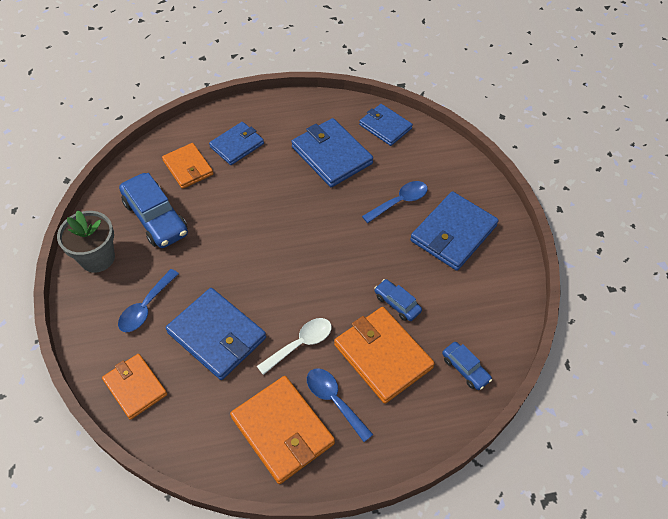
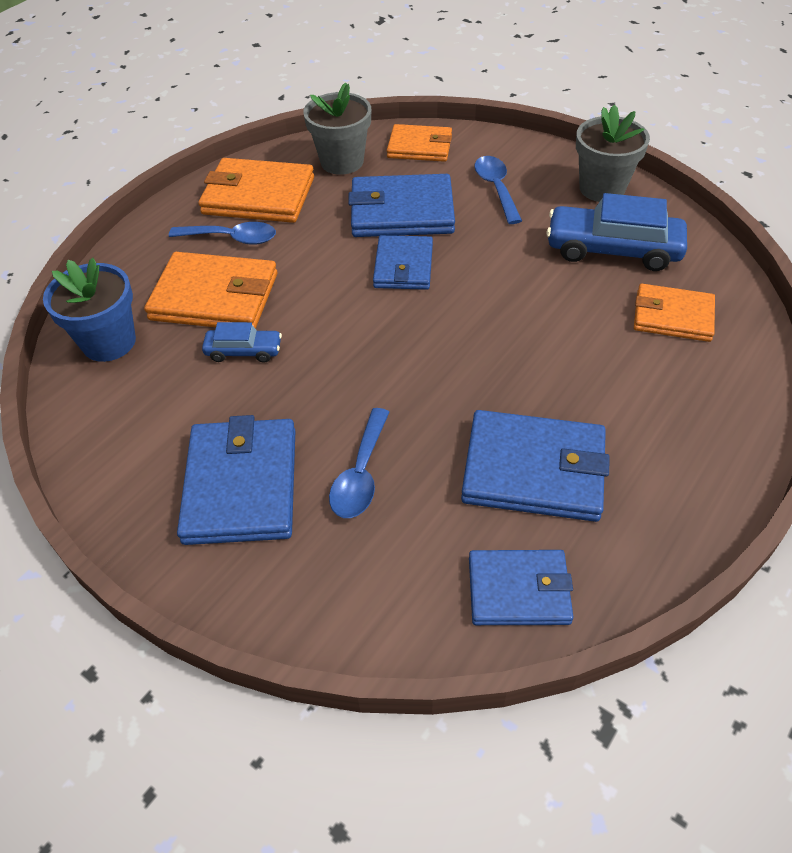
camera: 140 degrees right, 5 degrees down
blue wallet [209,122,264,165] -> blue wallet moved to [373,235,433,290]
white spoon [257,318,332,375] -> none
blue car [442,342,492,390] -> blue flower pot [43,258,136,362]
none -> grey flower pot [303,83,371,175]

